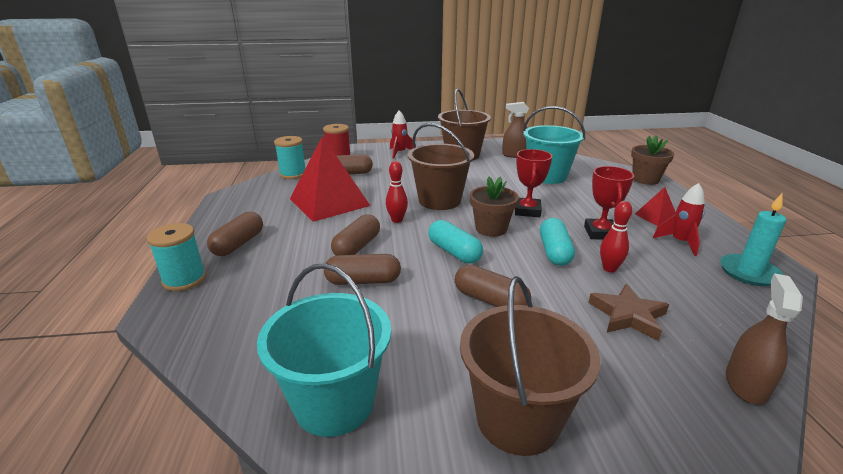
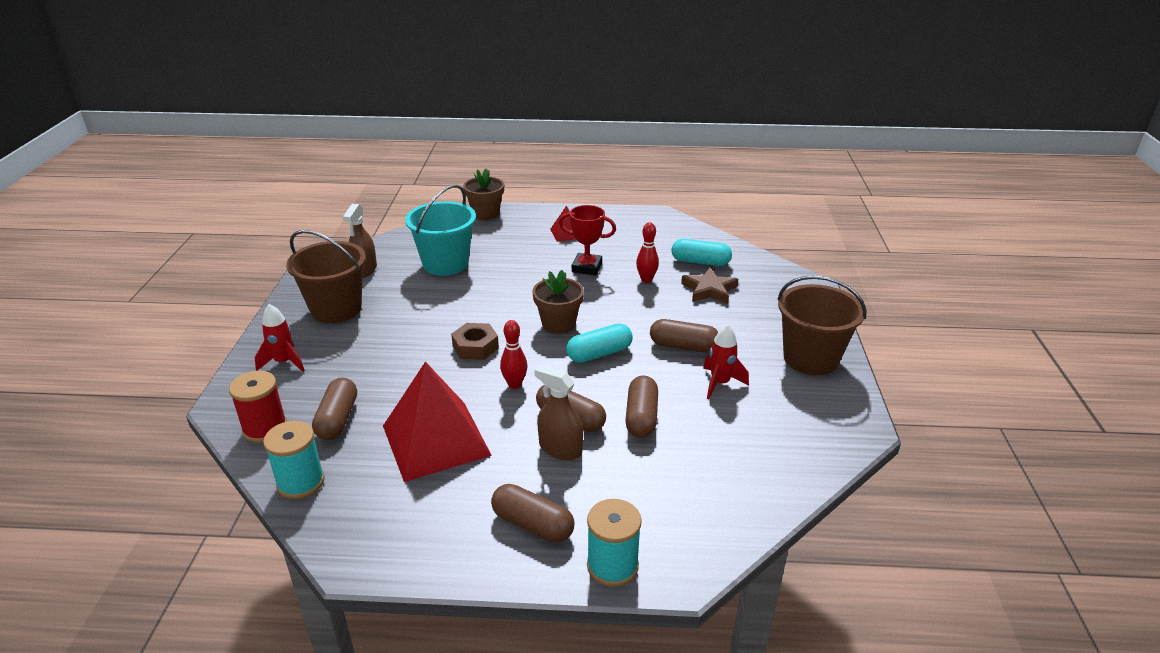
camera: 80 degrees left, 5 degrees up
turquoise bucket [257,263,391,437] -> none
brown bucket [408,123,474,210] -> brown nut [451,323,499,360]
brown capsule [455,265,531,307] -> brown capsule turned 60 degrees clockwise [650,319,718,353]
red trophy [515,149,552,217] -> none
turquoise capsule [540,218,575,266] -> turquoise capsule moved to [672,239,732,266]
red rocket [653,183,705,256] -> red rocket moved to [703,324,749,399]
turquoise candle [720,193,786,286] -> none
brown spray bottle [726,273,803,404] -> brown spray bottle moved to [535,365,583,460]

